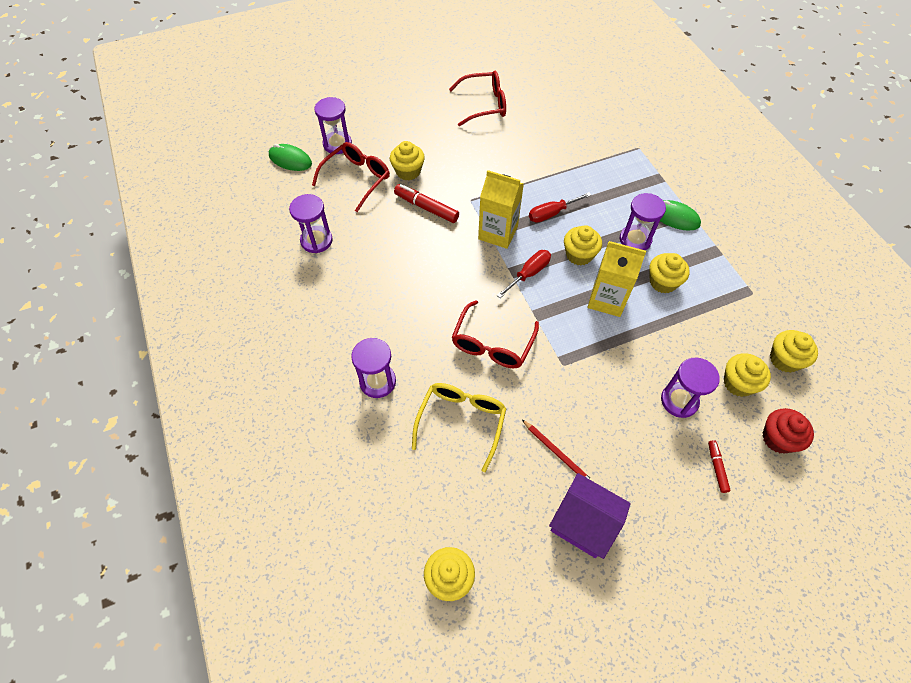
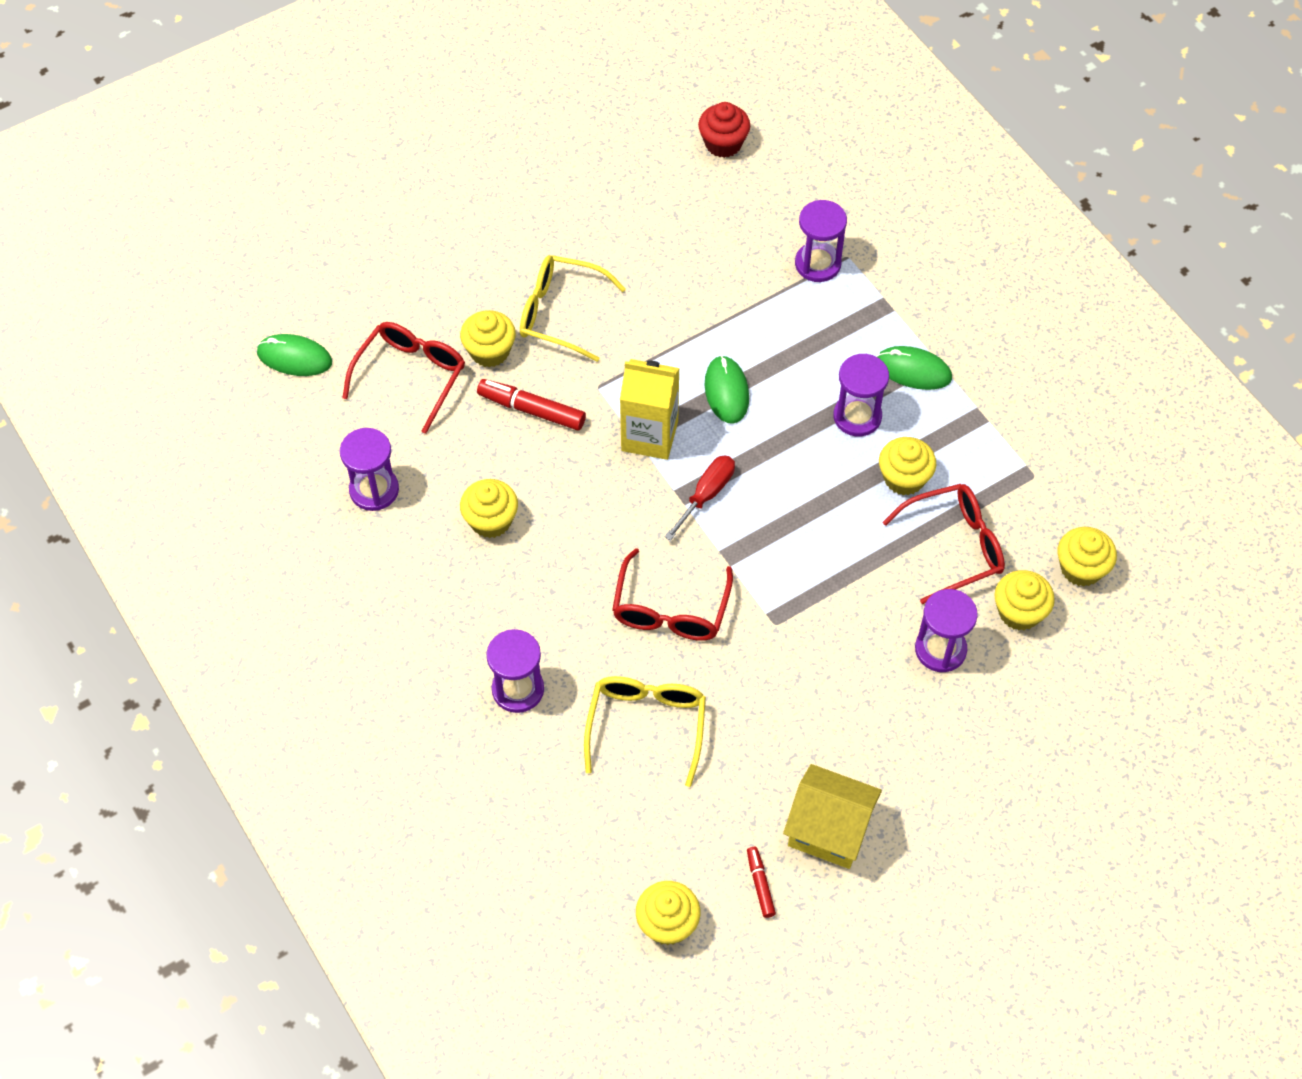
camera: 10 degrees left, 0 degrees up
purple hourglass [314,97,352,154] -> purple hourglass moved to [795,200,847,282]
red glasses [449,71,506,126] -> red glasses moved to [882,484,1005,604]
red pencil [522,420,594,482] -> none
red screwdriver [529,192,592,223] -> green mouse [705,355,749,424]
purple house [549,473,631,559] -> yellow house [783,764,882,869]
yellow cupcake [564,225,602,265] -> yellow cupcake moved to [460,479,518,538]
yellow carton [587,241,646,317] -> none
red marker [708,440,730,493] -> red marker moved to [747,847,776,918]
red cupcake [762,408,814,454] -> red cupcake moved to [698,102,750,158]
none -> yellow glasses [520,255,626,362]

